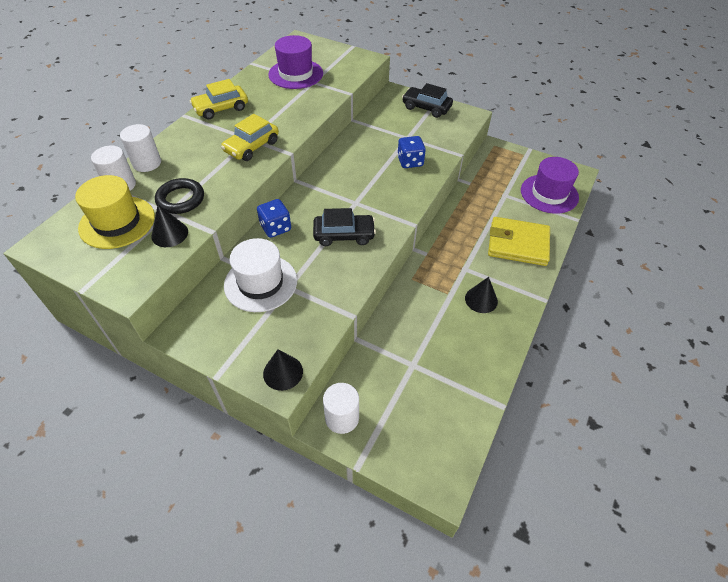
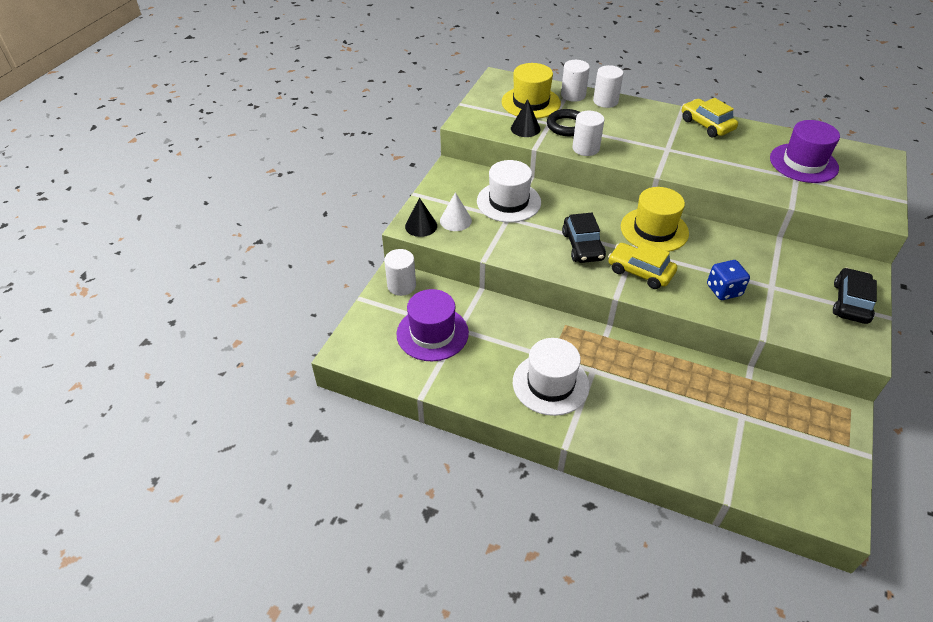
camera: 85 degrees right, 5 degrees down
yellow car [221,114,279,161] -> yellow car moved to [608,242,677,289]
blue dice [257,199,291,238] -> none
black cone [465,277,498,313] -> white hat [513,338,590,416]
yellow wallet [488,217,550,266] -> none
purple hat [521,157,579,214] -> purple hat moved to [396,289,469,361]
none -> white cone [440,192,472,231]
none -> white cylinder [572,111,604,156]
none -> yellow hat [621,187,689,252]

